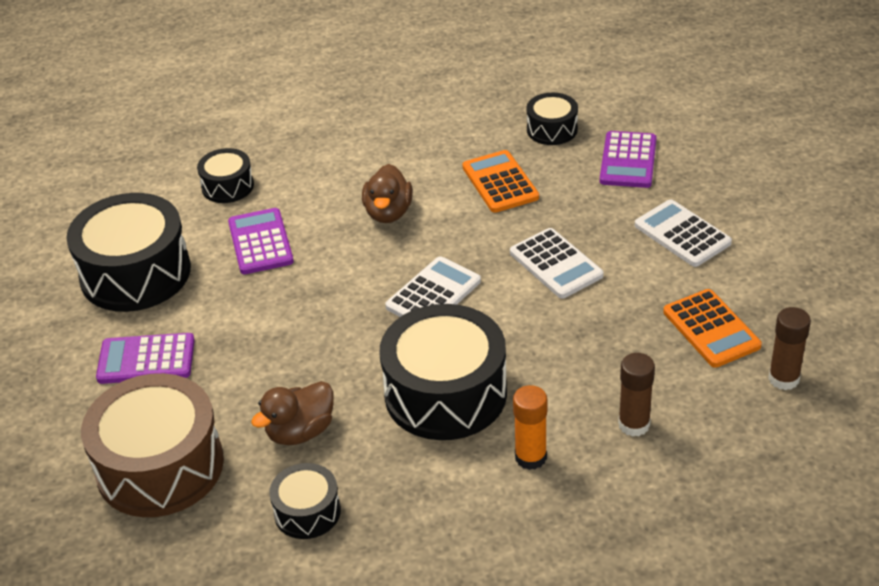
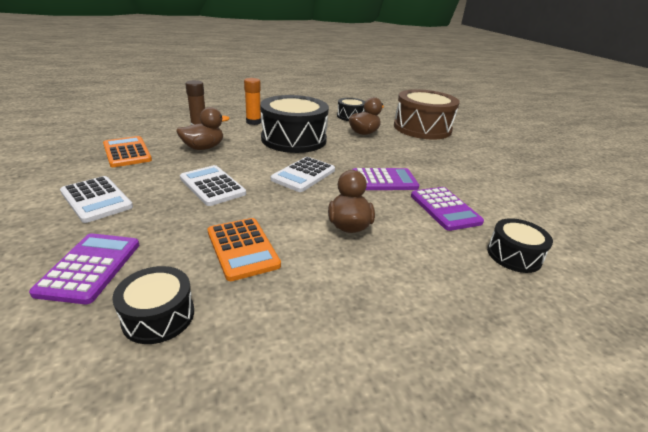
camera: 170 degrees right, 10 degrees down
black drum [66,193,191,312] -> none
purple calculator [96,333,195,384] -> purple calculator moved to [352,168,419,190]
brown glue stick [768,307,811,390] -> none
none -> brown duck [176,107,230,150]

